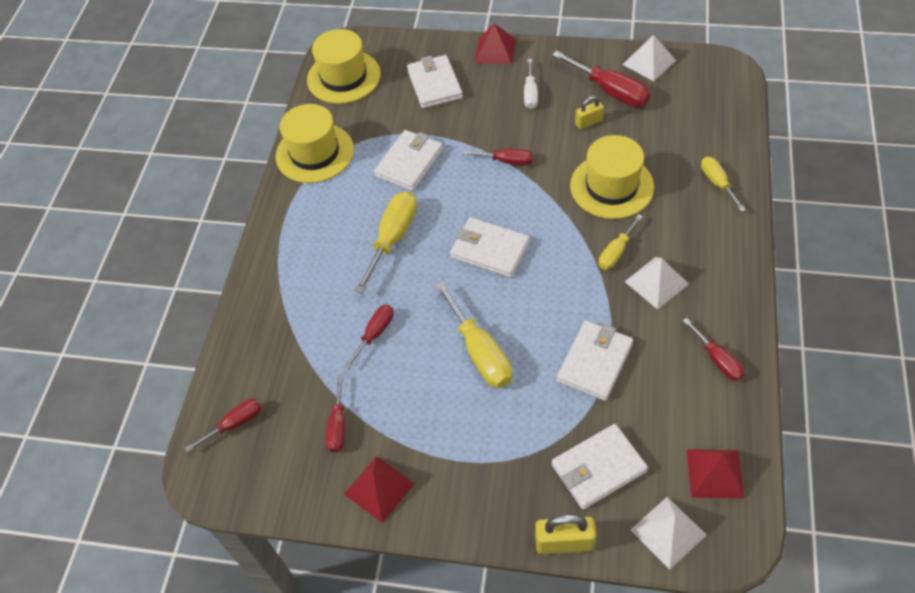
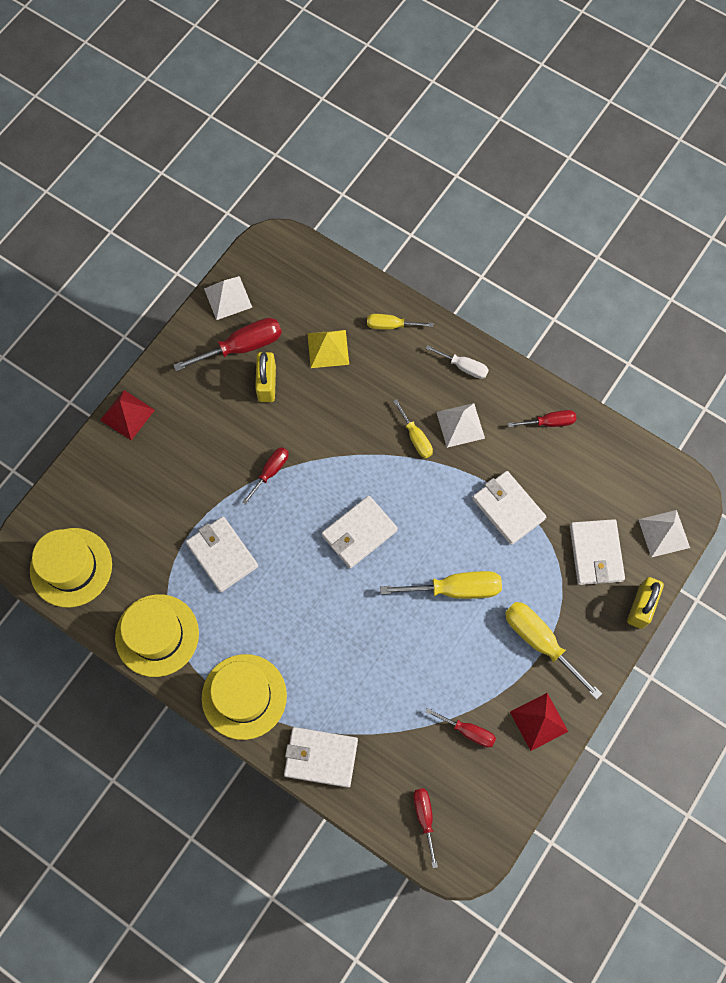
camera: 70 degrees left, 15 degrees up
red screwdriver [344,305,394,369] -> none
yellow screwdriver [355,191,417,294] -> yellow screwdriver moved to [505,602,602,700]
white wallet [407,55,463,109] -> white wallet moved to [284,727,358,788]
white screwdriver [524,59,538,109] -> white screwdriver moved to [425,345,489,379]
yellow hat [570,135,654,219] -> yellow hat moved to [202,654,287,740]
yellow padlock [575,96,604,129] -> yellow padlock [255,352,276,402], size x1.58
red pyramid [687,449,745,499] -> none
none -> yellow pyramid [307,330,349,368]

